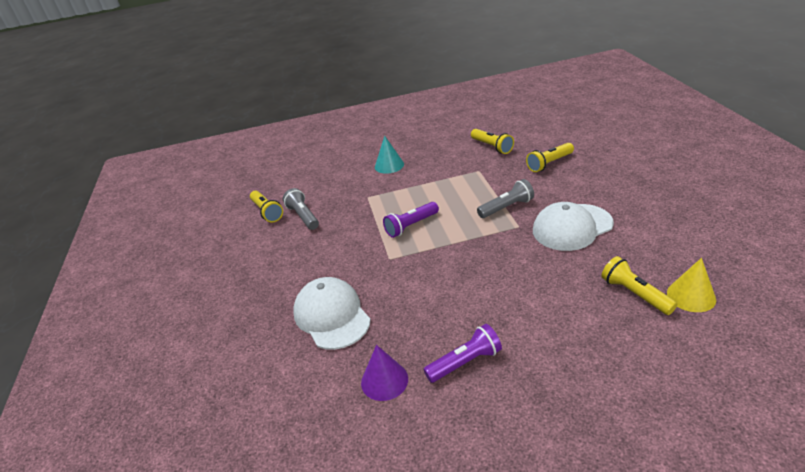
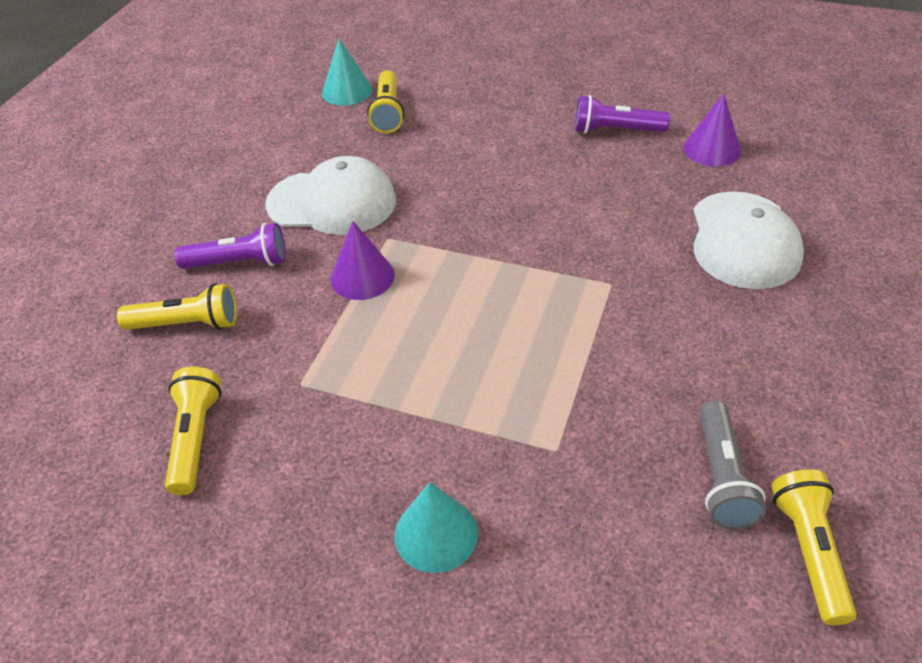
camera: 150 degrees left, 10 degrees up
purple flashlight [383,202,439,238] -> purple flashlight moved to [174,223,286,269]
grey flashlight [477,179,534,218] -> purple cone [331,221,395,300]
yellow cone [667,258,716,312] -> turquoise cone [322,39,372,106]

